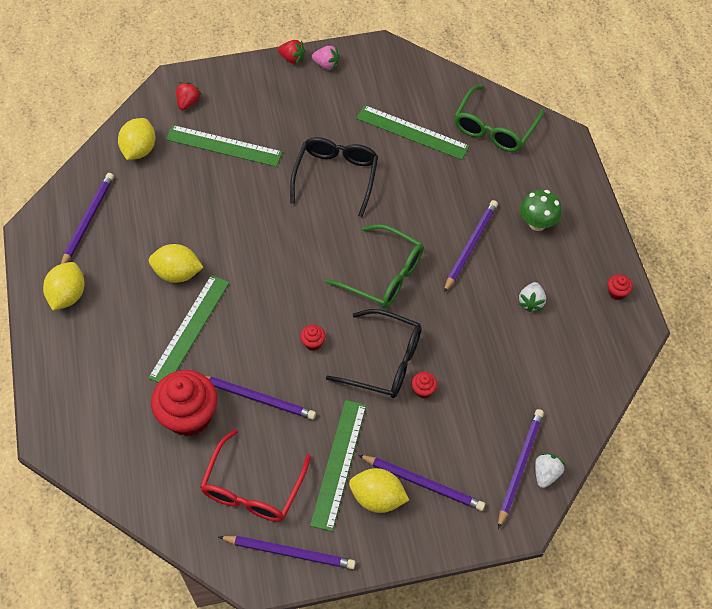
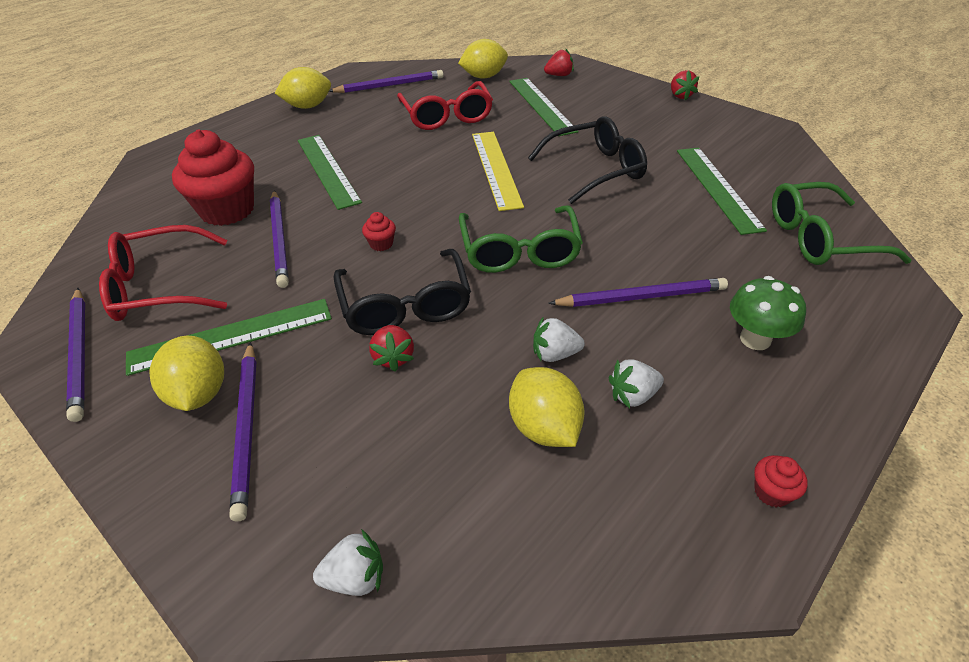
camera: 55 degrees right, 15 degrees down
green ruler [148,275,229,383] -> green ruler turned 75 degrees clockwise [298,135,362,210]
yellow lemon [149,244,204,283] -> yellow lemon moved to [509,367,585,447]
pink strawberry [312,46,339,71] -> none
red cupcake [411,372,438,398] -> red strawberry [369,325,414,371]
purple pencil [498,409,544,529] -> none
none -> red glasses [397,81,493,130]
none -> yellow ruler [472,132,524,211]
none -> white strawberry [533,316,585,362]

